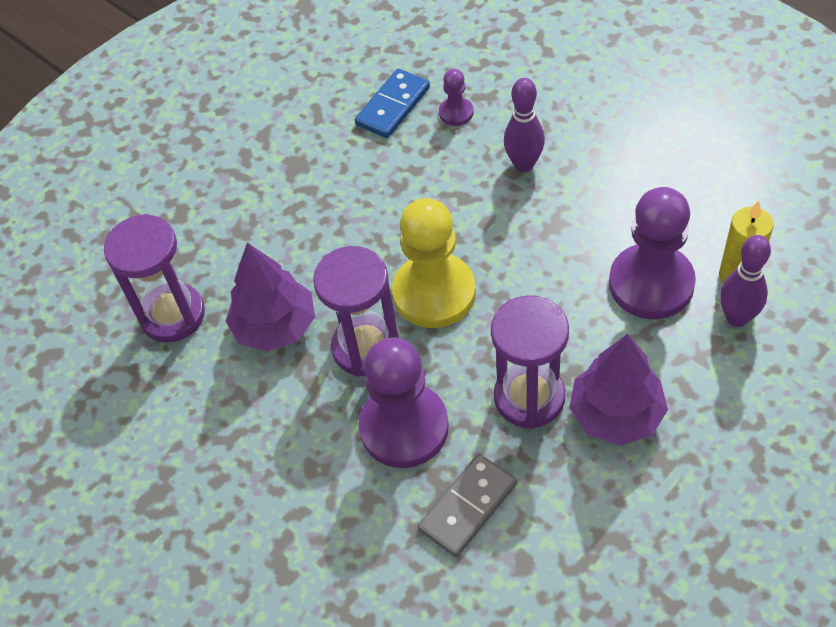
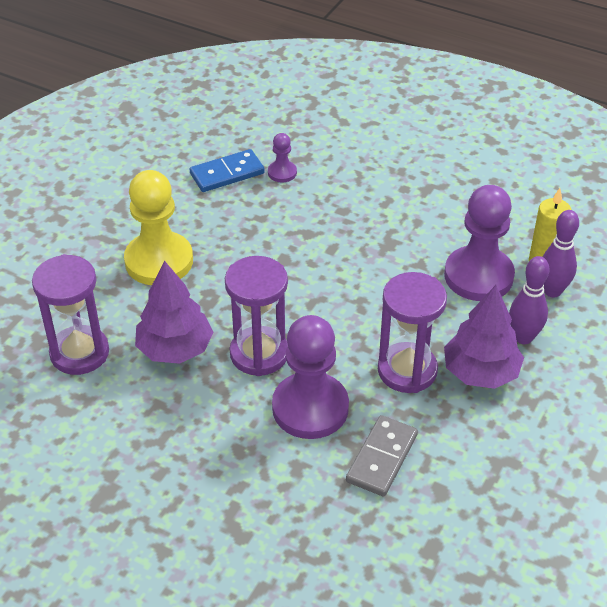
camera: 20 degrees left, 10 degrees down
blue domino [355,69,430,138] -> blue domino turned 45 degrees clockwise [190,149,265,192]
yellow pawn [392,198,476,328] -> yellow pawn moved to [124,170,193,285]
purple bowling pin [504,78,545,172] -> purple bowling pin moved to [509,256,549,344]

